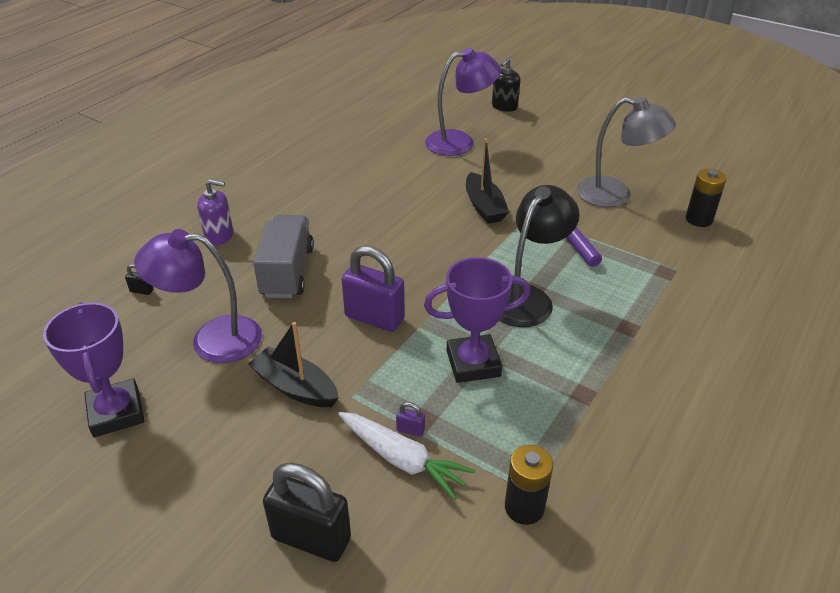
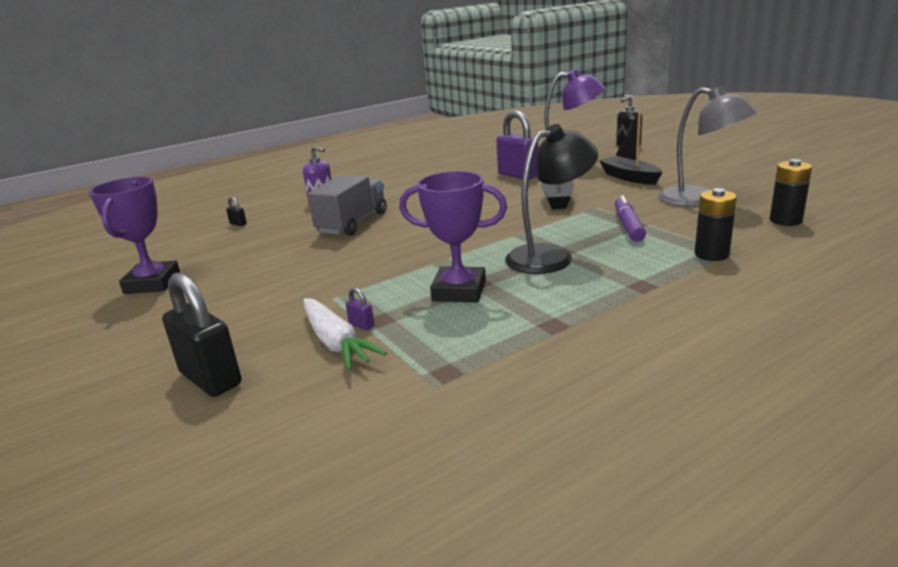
camera: 25 degrees right, 15 degrees down
purple lamp [134,229,262,363] -> none
black boat [248,322,339,407] -> black boat moved to [600,112,663,185]
purple padlock [342,246,405,332] -> purple padlock moved to [496,110,538,179]
black battery [505,445,553,525] -> black battery moved to [695,188,737,261]

